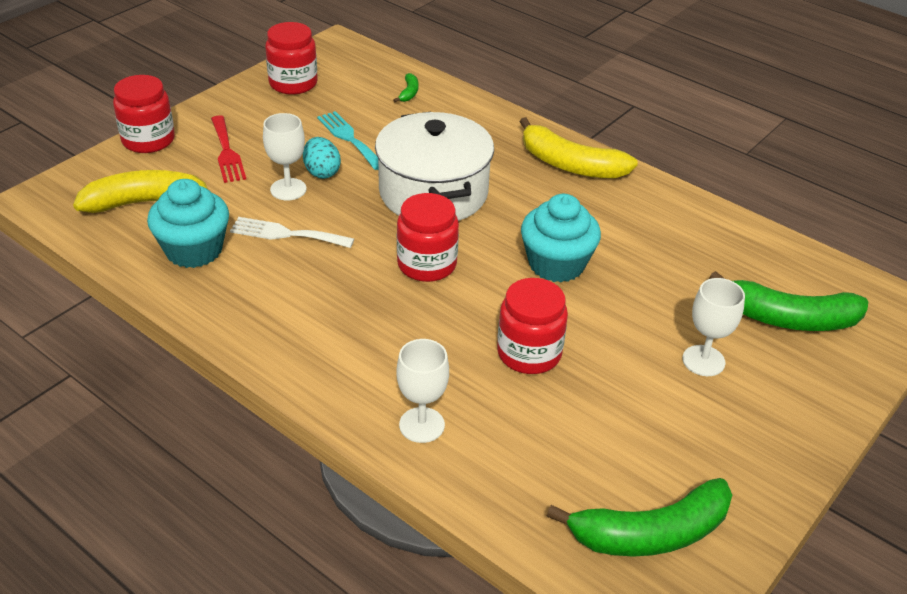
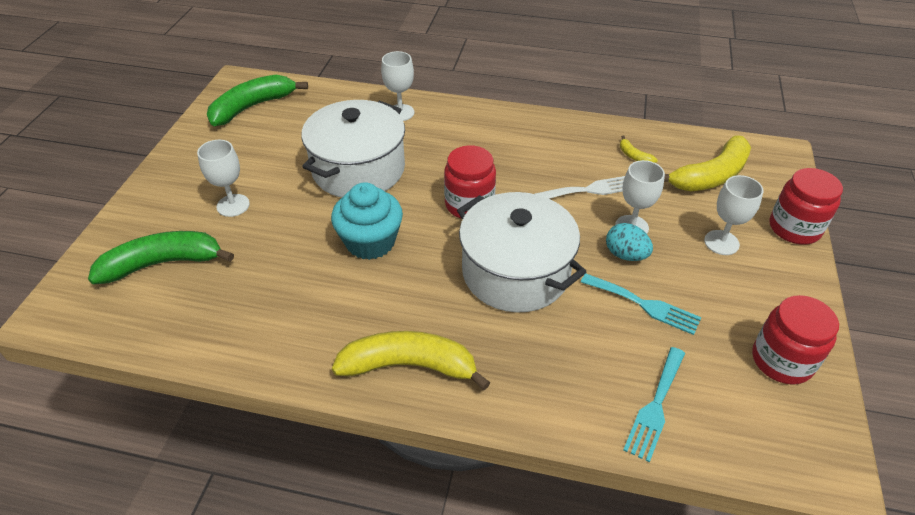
camera: 155 degrees right, 5 degrees up
turquoise cupcake [147,179,229,268] -> yellow banana [620,135,658,163]
red fork [211,115,246,183] -> white goblet [704,175,764,255]
green banana [393,73,418,102] -> turquoise fork [623,347,685,463]
red jar [497,278,568,374] -> white pot [301,100,405,197]

